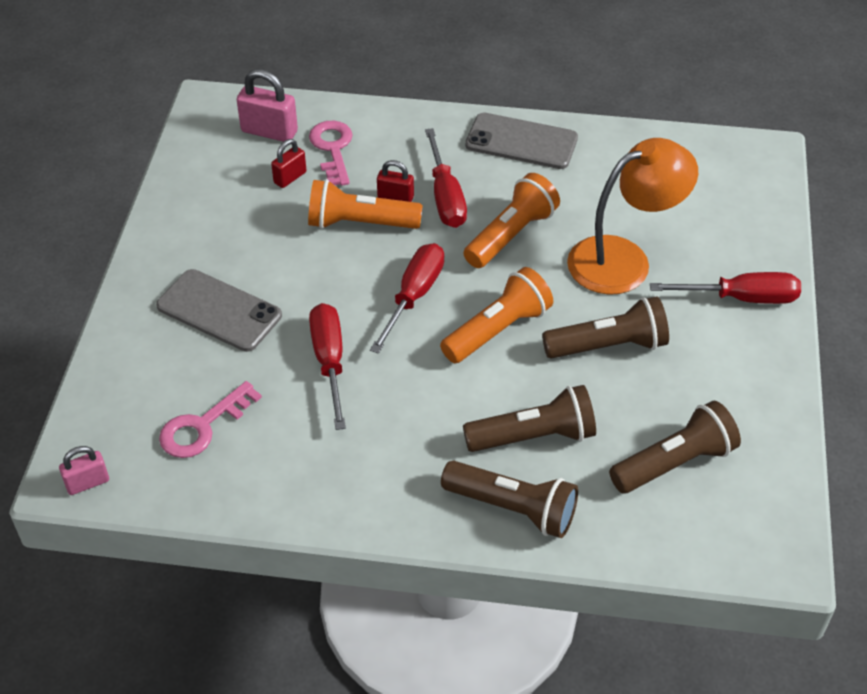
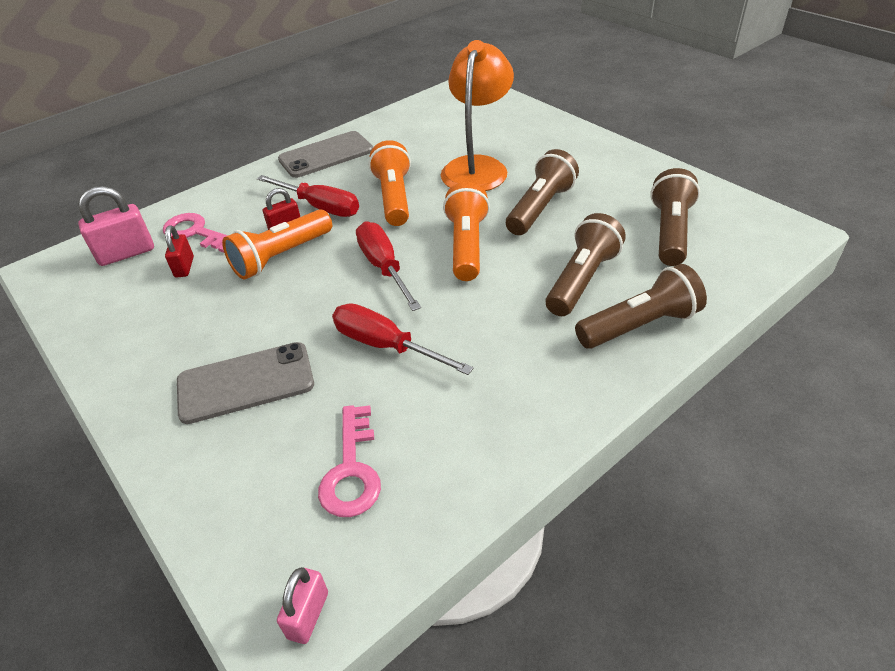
camera: 45 degrees left, 5 degrees down
red screwdriver [650,272,801,304] -> none

